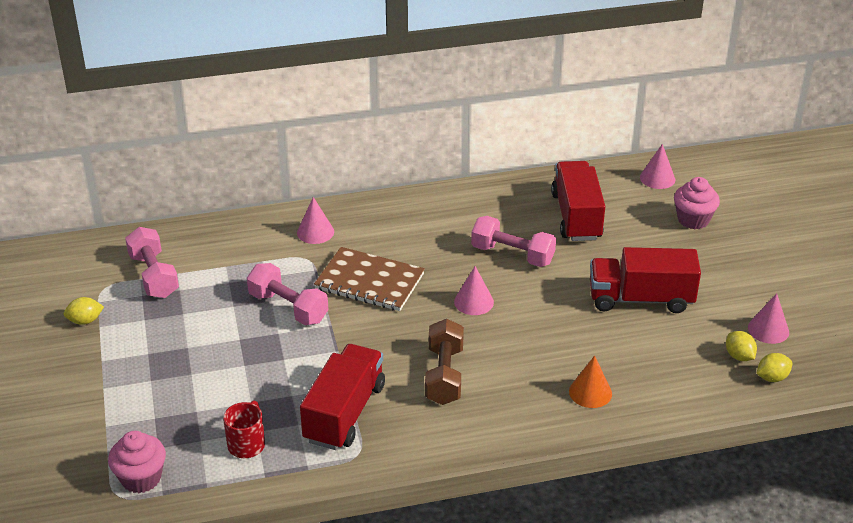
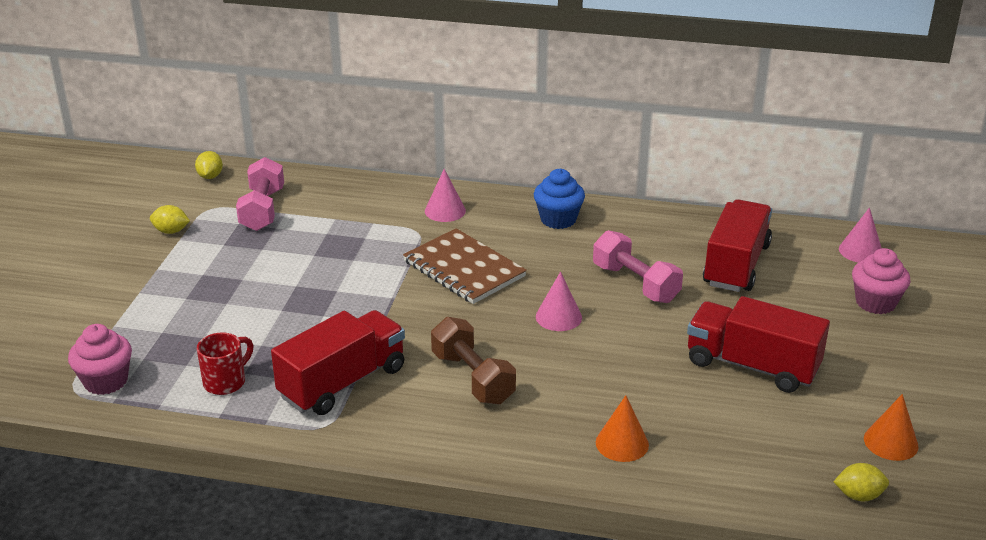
camera: 25 degrees right, 5 degrees down
pink dumbbell [247,263,329,325] -> none
brown dumbbell [425,319,464,405] -> brown dumbbell turned 60 degrees counterclockwise [431,317,516,404]
yellow lemon [726,331,757,361] -> yellow lemon moved to [195,151,223,179]
pink cone [748,293,789,344] -> orange cone [864,394,918,461]
none -> blue cupcake [534,169,585,229]

